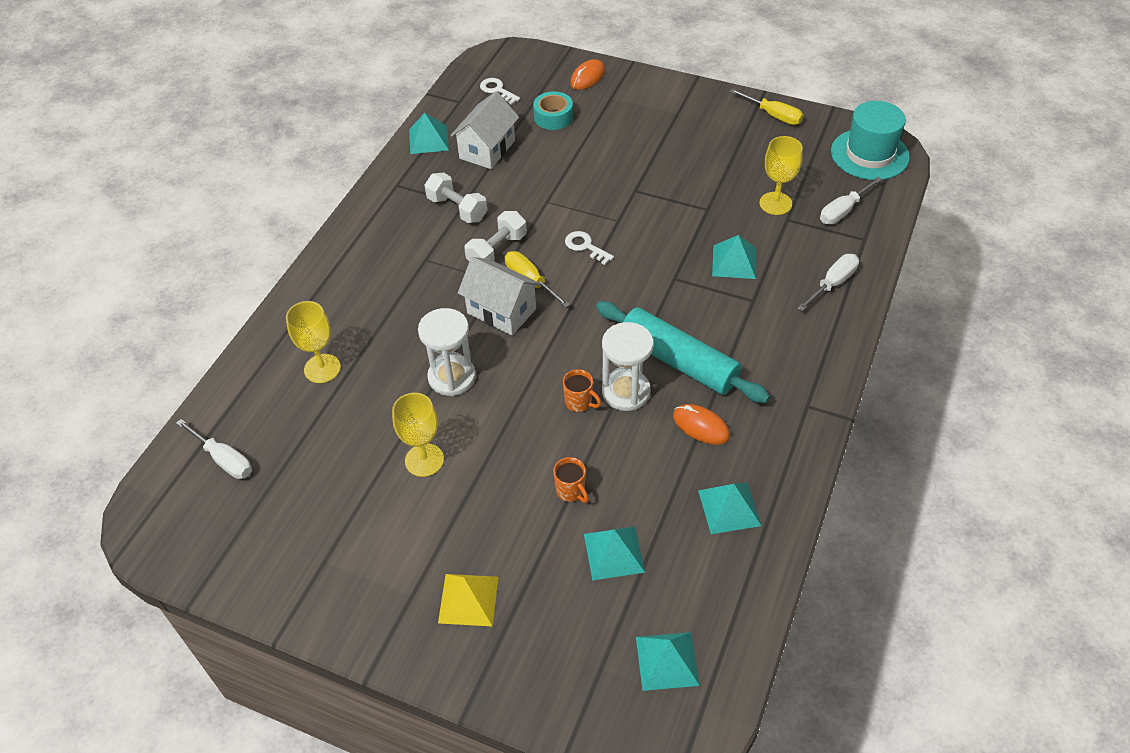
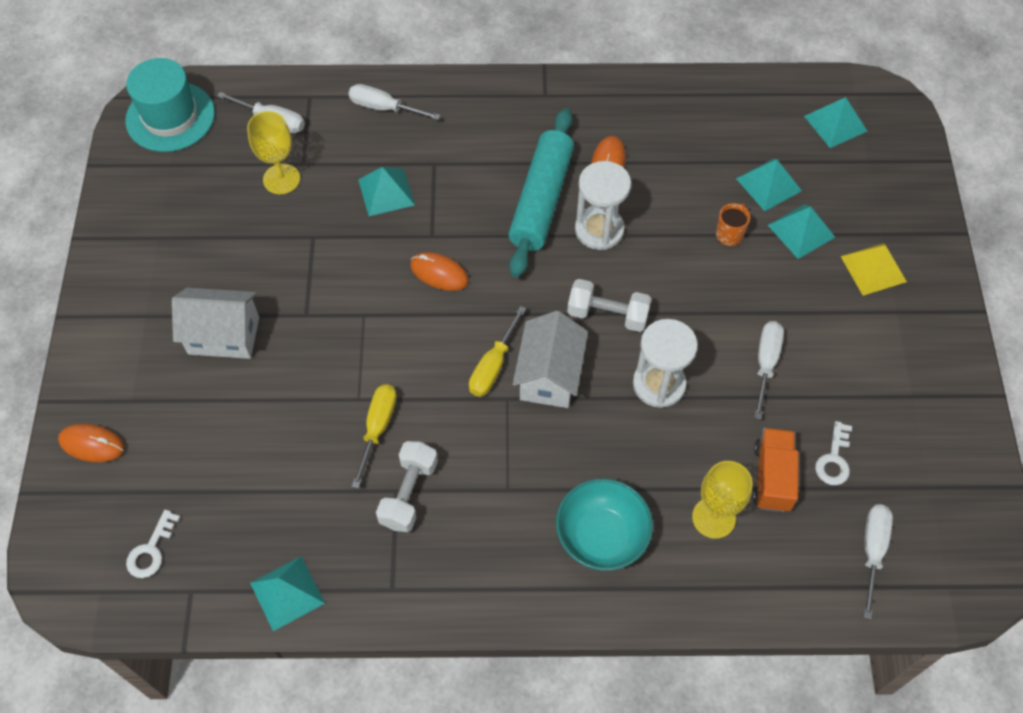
camera: 115 degrees left, 10 degrees up
yellow goblet [392,393,444,477] -> white screwdriver [754,321,784,419]
white house [450,92,519,169] -> white house moved to [172,288,259,359]
white dumbbell [464,211,527,261] -> white dumbbell moved to [567,279,652,332]
turquoise tape [533,92,573,130] -> none
orange mug [563,369,601,412] -> none
white key [565,231,614,265] -> white key moved to [815,421,852,485]
turquoise pyramid [698,483,761,534] -> turquoise pyramid moved to [768,204,835,259]
yellow screwdriver [730,89,803,125] -> yellow screwdriver moved to [352,384,397,489]
none -> orange mouse [410,252,469,291]
none -> turquoise bowl [556,478,653,571]
none -> orange truck [753,428,799,512]

